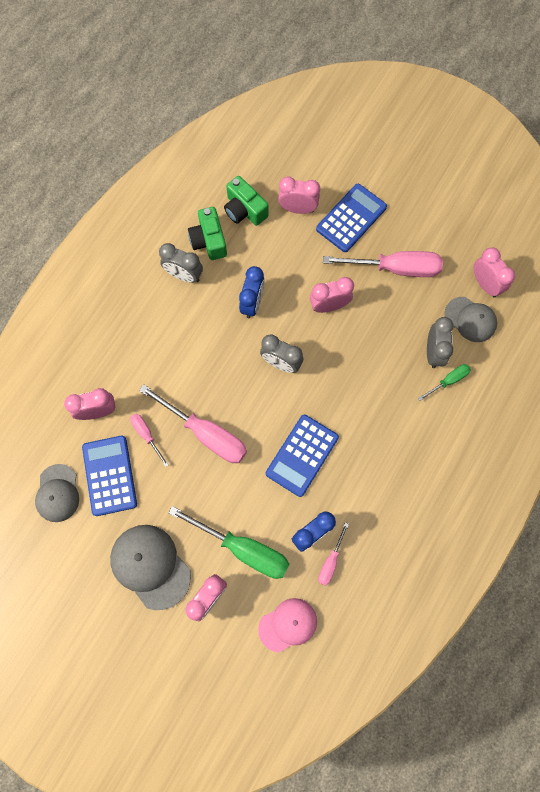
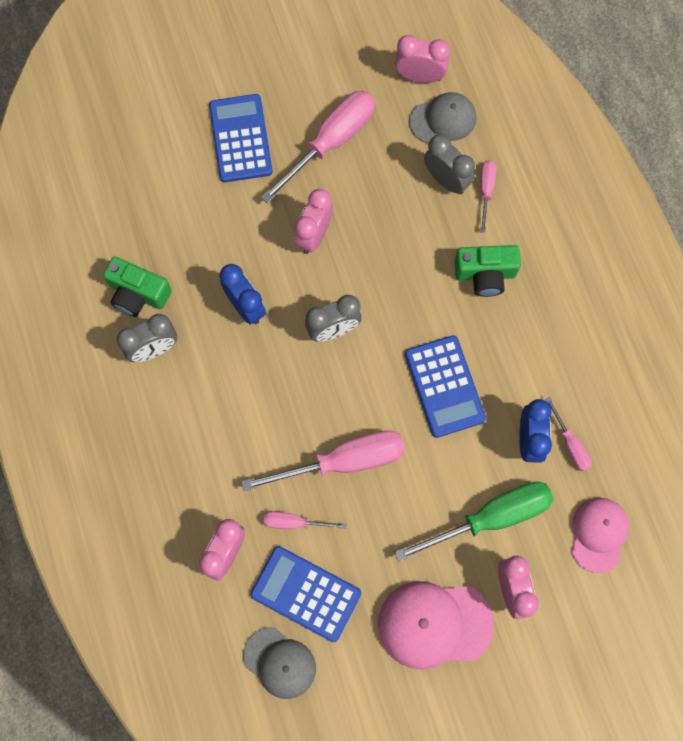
camera: 50 degrees left, 0 degrees up
grey cap [110,525,191,610] -> pink cap [378,581,494,670]
green camera [224,176,268,226] -> green camera moved to [454,245,521,297]
pink clock [278,177,320,214] -> none
green screwdriver [418,364,471,401] -> pink screwdriver [480,160,497,233]

